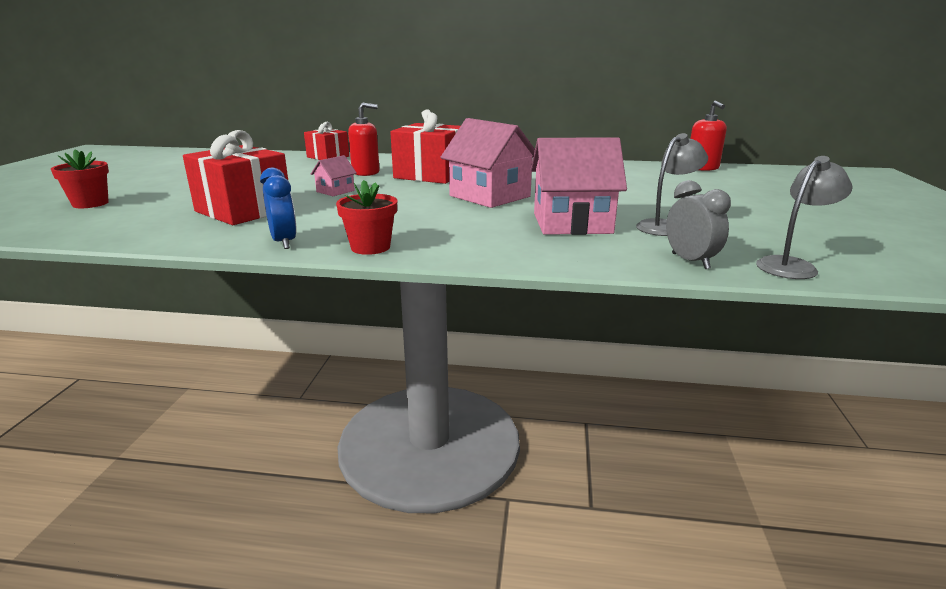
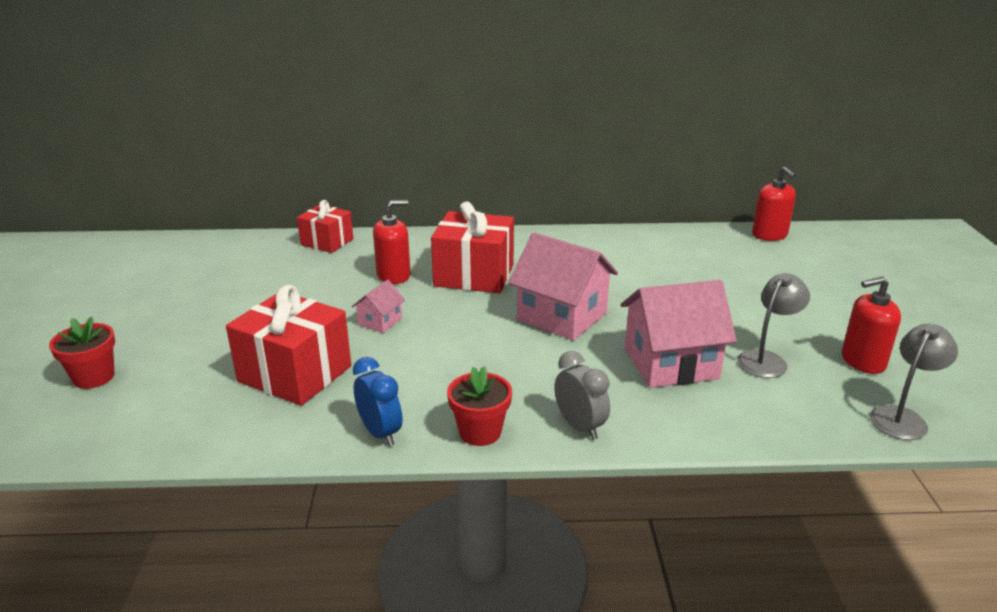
camera: 10 degrees left, 5 degrees up
grey clock [666,180,731,269] -> grey clock moved to [554,351,610,440]
none -> red soap dispenser [842,277,901,374]

